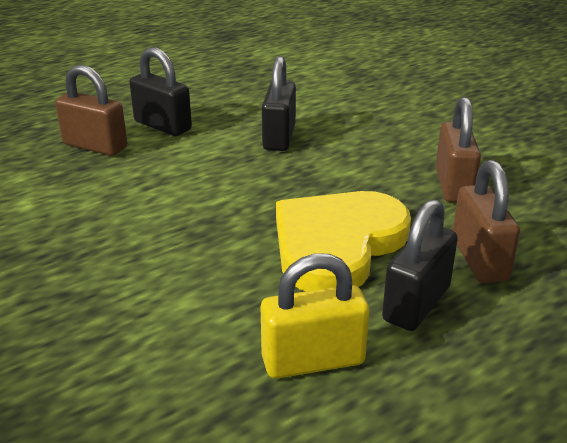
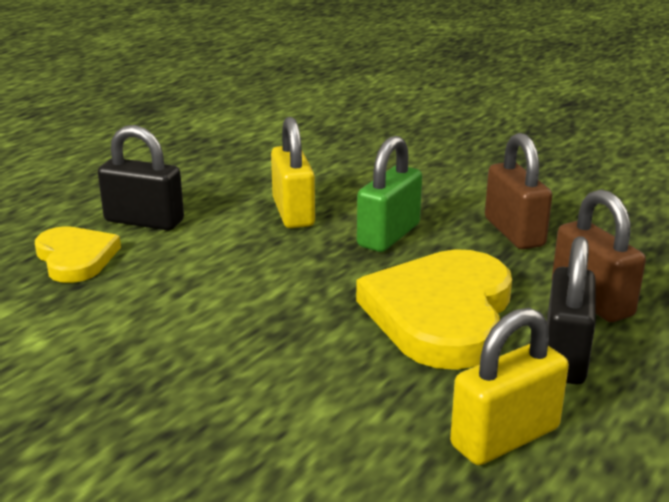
camera: 20 degrees left, 5 degrees down
brown padlock [55,65,127,156] -> yellow heart [35,226,121,283]
black padlock [262,56,296,151] -> yellow padlock [271,117,315,228]
none -> green padlock [357,136,422,252]

